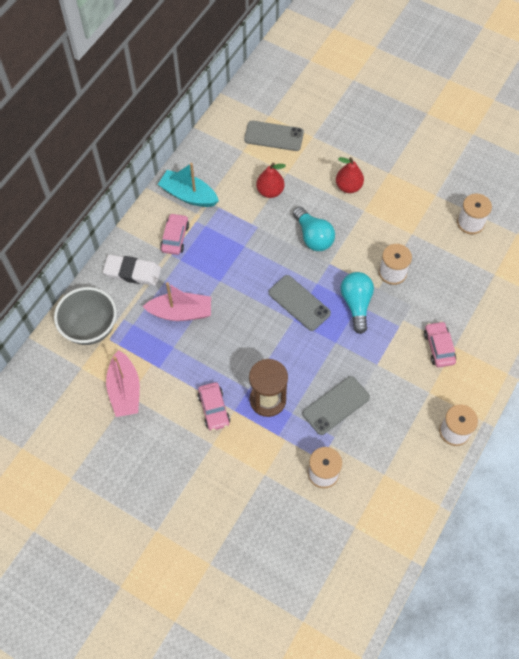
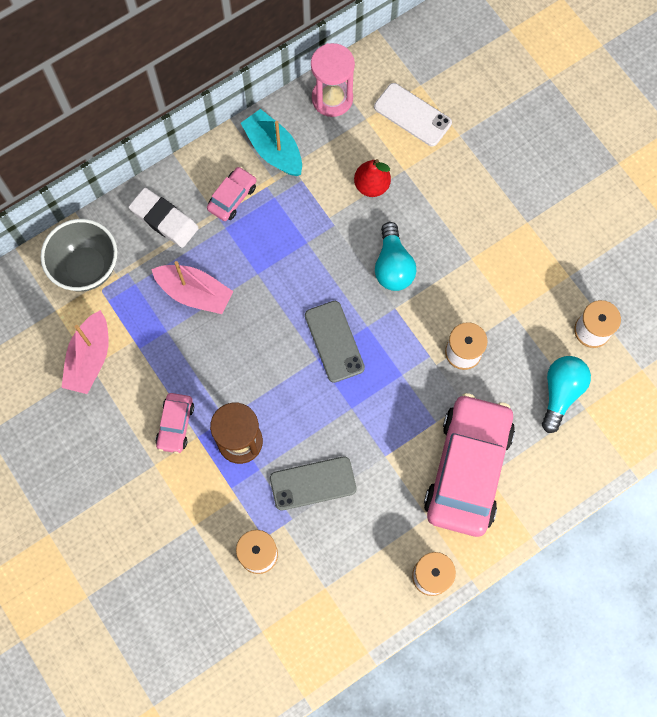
camera: 25 degrees right, 10 degrees up
grey phone [244,121,304,151] -> white phone [374,83,452,146]
red pear [336,157,364,193] -> none
turquoise light bulb [341,272,374,334] -> turquoise light bulb moved to [542,356,591,433]
pink car [424,321,456,367] -> pink car [424,393,515,537], size x2.24
none -> pink hourglass [311,43,355,117]

